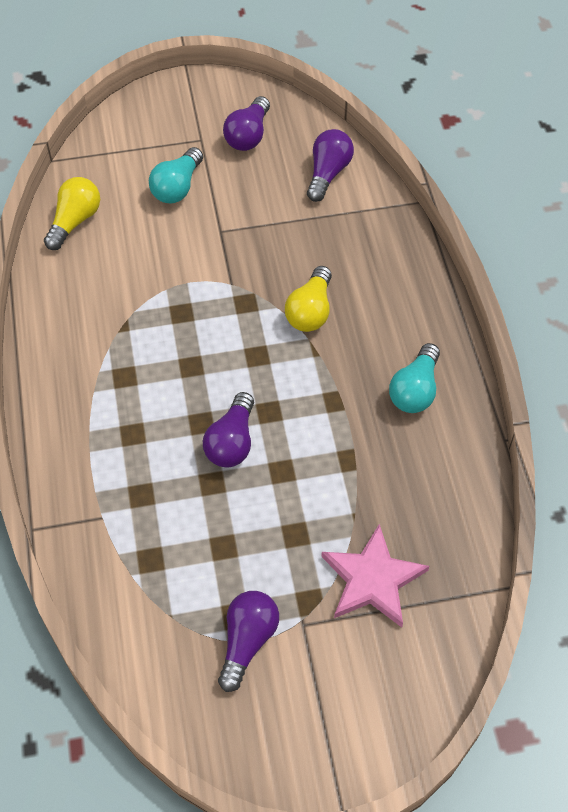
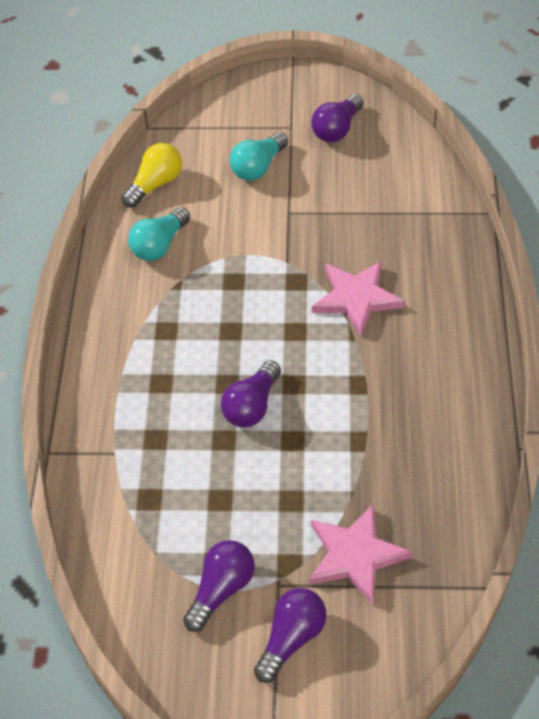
camera: 15 degrees right, 5 degrees down
yellow light bulb [285,266,332,332] -> pink star [312,261,405,336]
purple light bulb [307,129,354,202] -> purple light bulb moved to [254,588,327,683]
turquoise light bulb [389,343,440,413] -> turquoise light bulb moved to [128,207,190,261]

